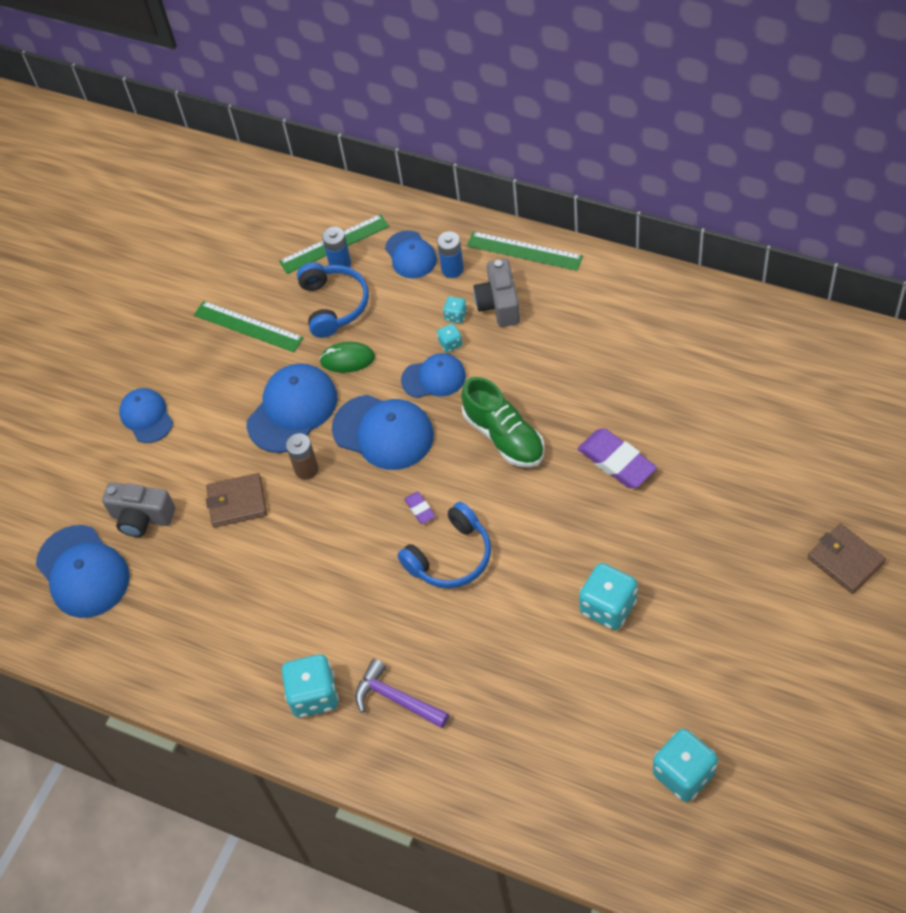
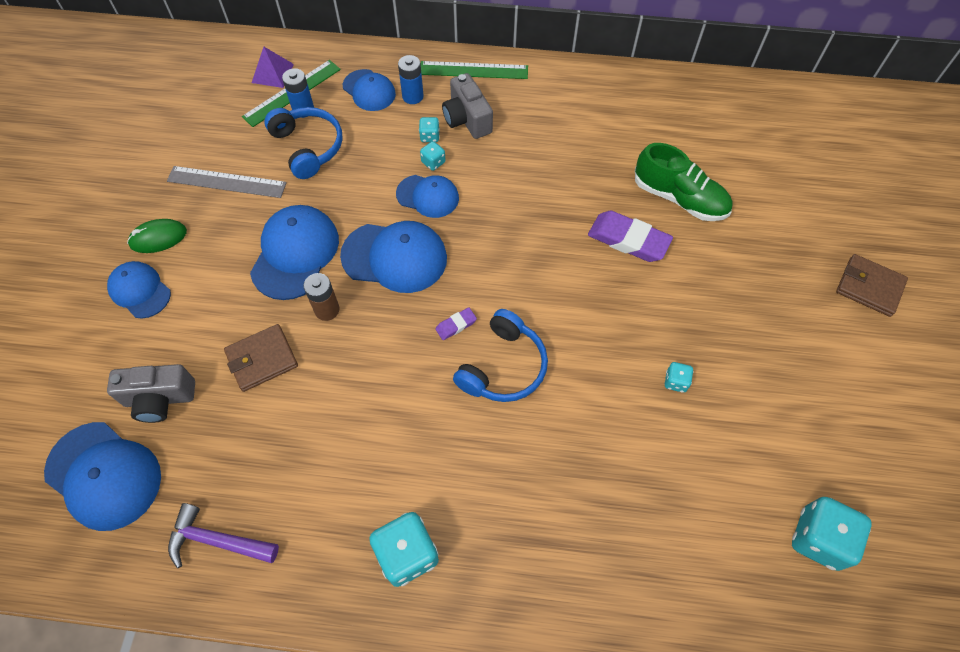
camera: 25 degrees left, 5 degrees up
green ruler [194,301,304,352] -> grey ruler [167,166,287,198]
green mouse [319,342,375,373] -> green mouse moved to [127,219,187,253]
purple hammer [355,659,449,728] -> purple hammer moved to [168,503,279,568]
blue cap [401,353,466,398] -> blue cap turned 45 degrees clockwise [396,175,459,218]
purple eraser [404,492,435,524] -> purple eraser turned 75 degrees counterclockwise [435,307,477,340]
green shoe [461,377,545,467] -> green shoe moved to [635,143,733,221]
turquoise dice [579,563,638,630] -> turquoise dice [665,362,694,393], size x0.48
none -> purple pyramid [252,47,294,88]

